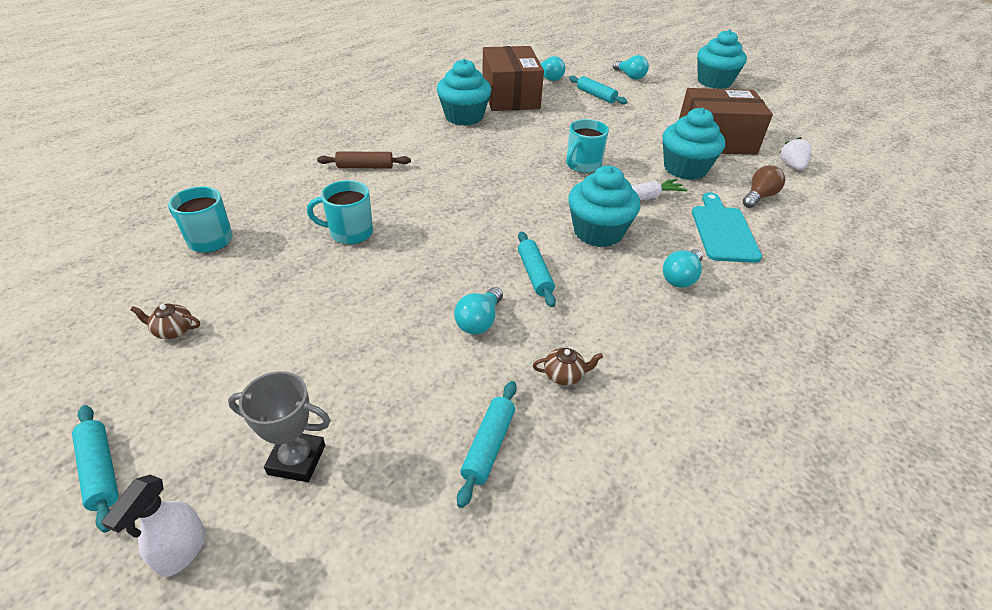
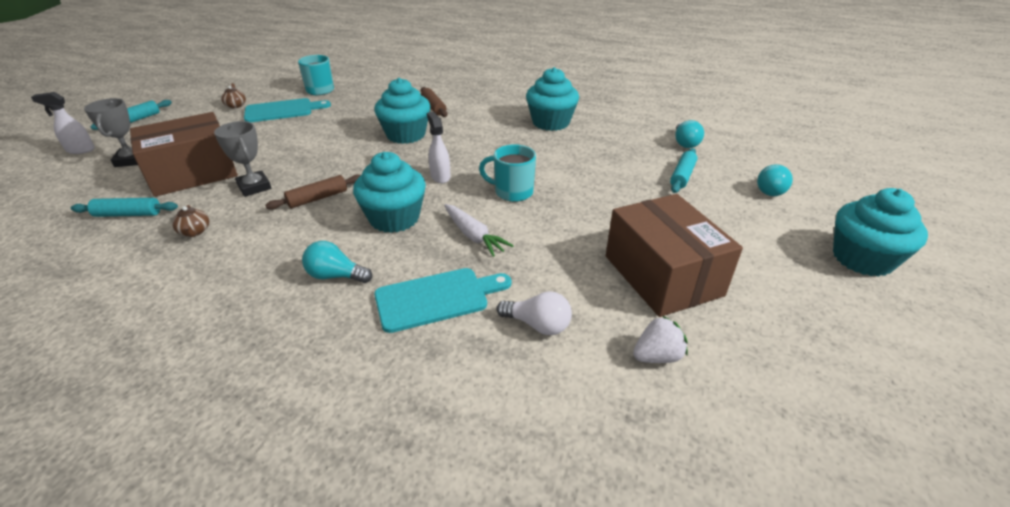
camera: 70 degrees right, 5 degrees down
turquoise mug [307,180,373,245] -> none
turquoise light bulb [454,287,503,335] -> grey trophy [214,121,271,197]
brown box [482,46,544,111] -> brown box moved to [130,112,238,197]
turquoise rolling pin [518,232,556,307] -> brown rolling pin [265,174,361,210]
turquoise cupcake [663,108,725,180] -> turquoise cupcake moved to [374,78,430,144]
brown light bulb [743,165,785,208] -> white light bulb [497,291,572,335]
none -> turquoise cutting board [244,98,331,122]
none -> white spray bottle [427,112,451,183]

